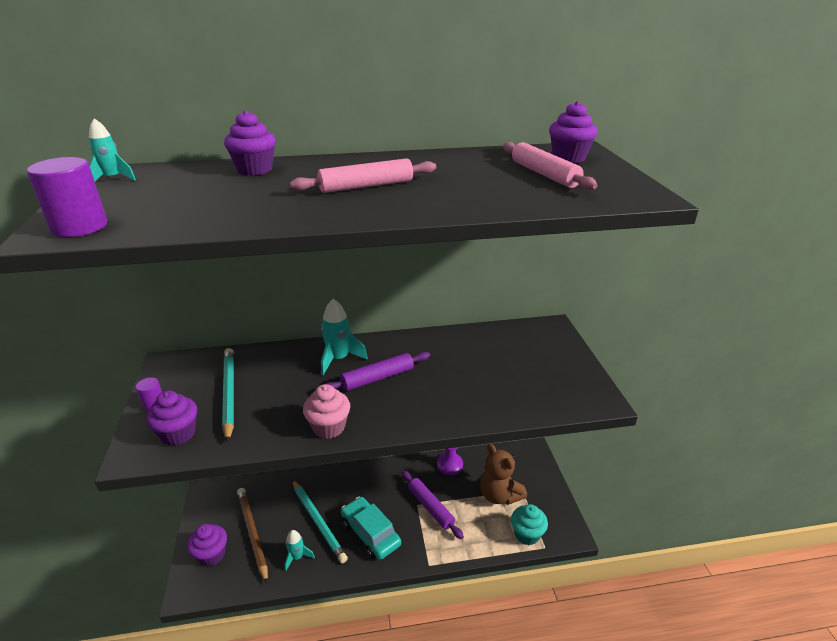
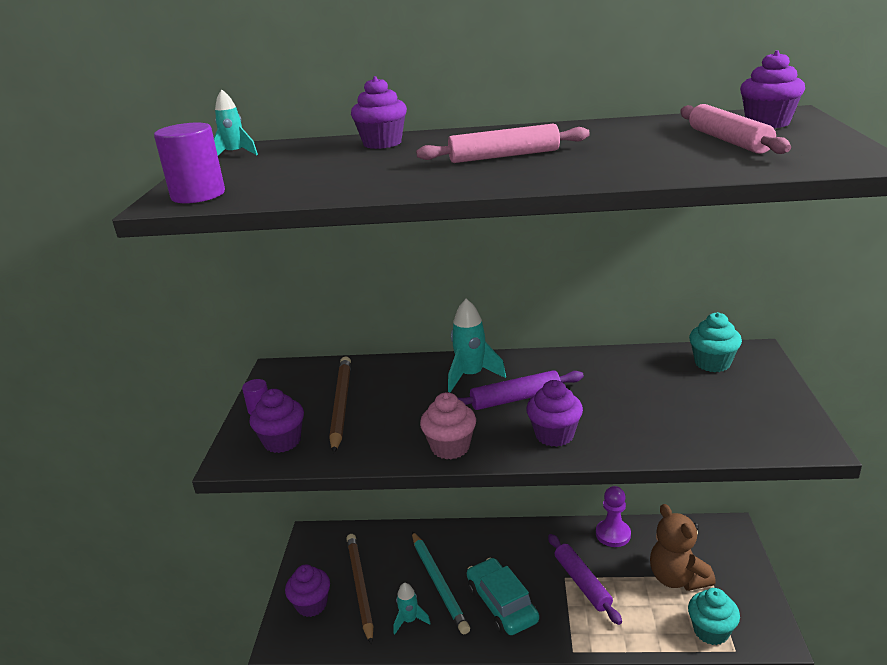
camera: 15 degrees right, 5 degrees down
turquoise pencil [222,348,234,443] -> brown pencil [329,356,351,453]
none -> purple cupcake [526,380,583,447]
none -> turquoise cupcake [689,312,742,372]

